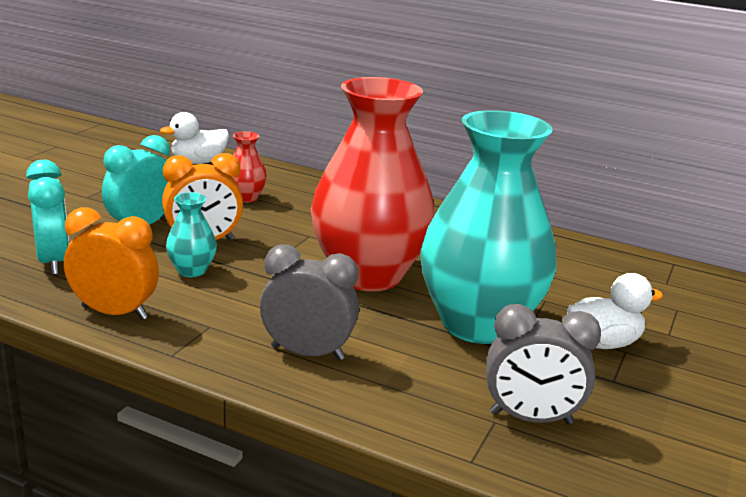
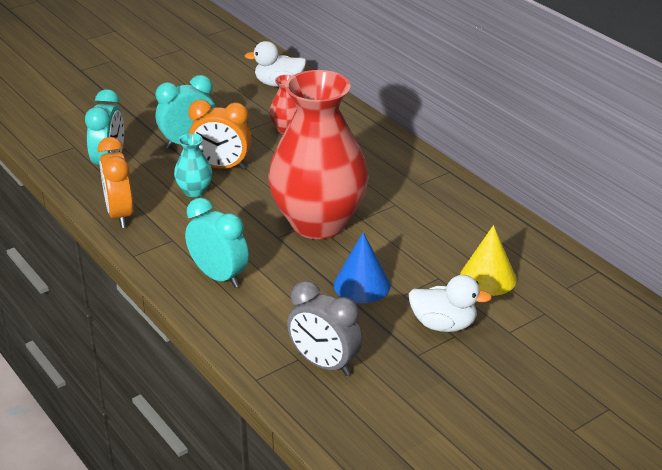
camera: 30 degrees right, 10 degrees up
orange clock [64,207,159,320] -> orange clock turned 150 degrees counterclockwise [97,137,134,228]
grey clock [260,244,359,361] -> turquoise clock [185,198,249,288]
turquoise vase [420,110,557,344] -> blue cone [334,232,391,303]
none -> yellow cone [460,225,517,296]

